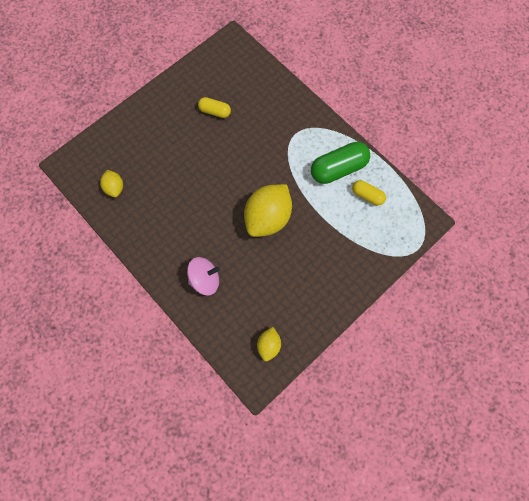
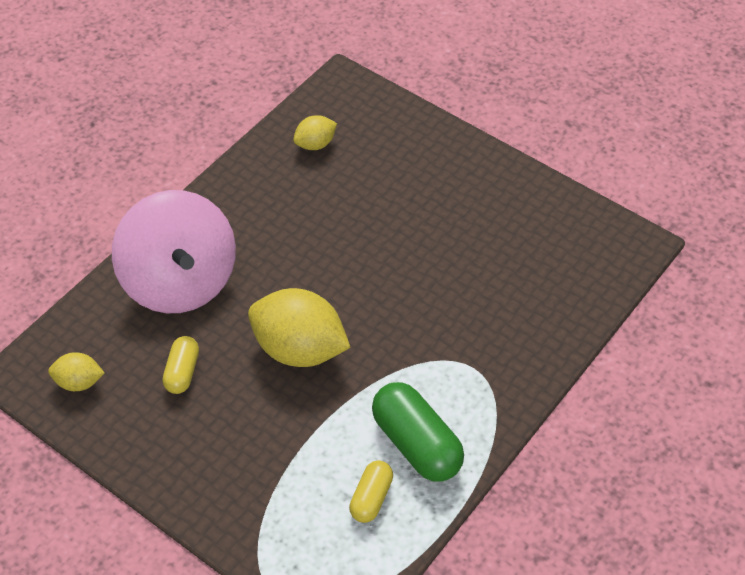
camera: 80 degrees right, 20 degrees down
pink spinning top [187,257,220,295] -> pink spinning top [112,190,236,313], size x1.90
yellow capsule [198,97,231,118] -> yellow capsule moved to [162,336,199,394]

